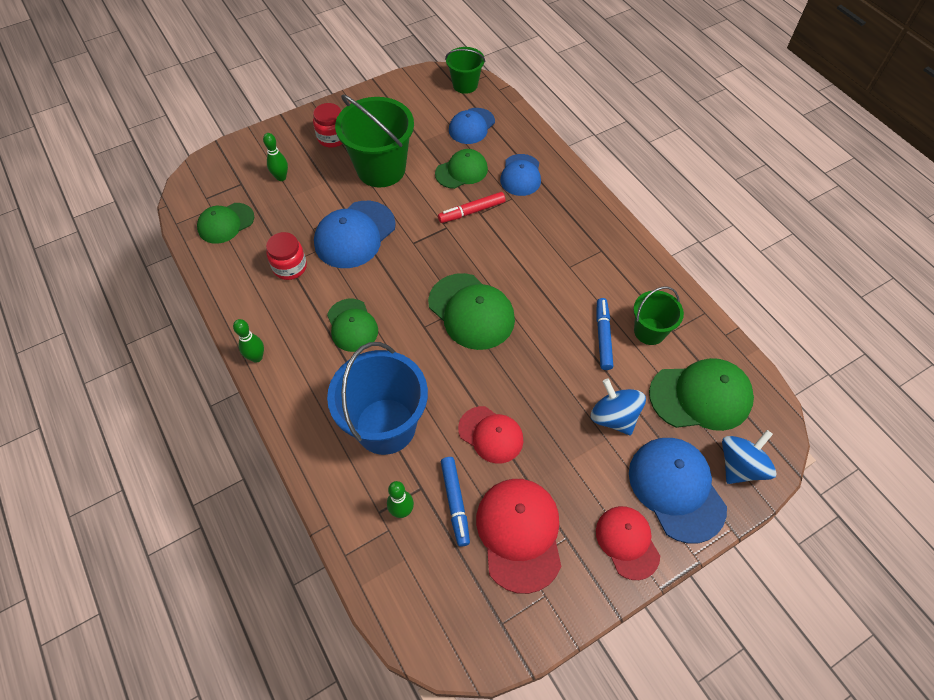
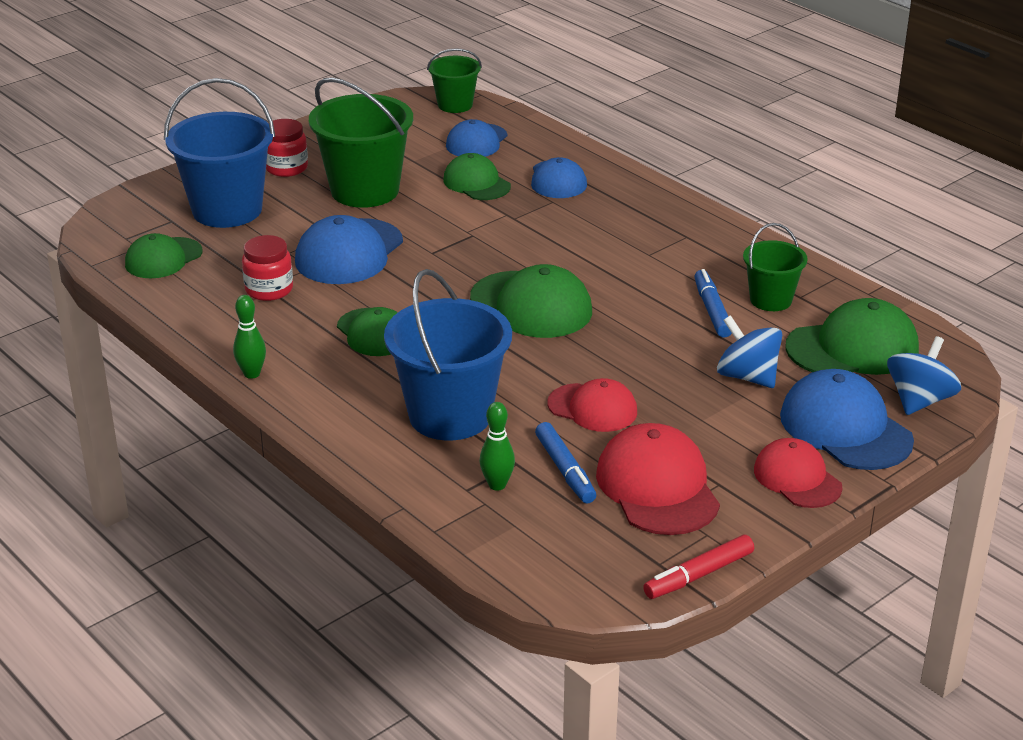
camera: 10 degrees left, 25 degrees down
green bowling pin [263,133,288,181] -> blue bucket [164,78,275,228]
green cap [435,149,488,189] -> green cap turned 90 degrees counterclockwise [443,153,511,200]
red marker [438,192,506,223] -> red marker moved to [643,535,754,599]

